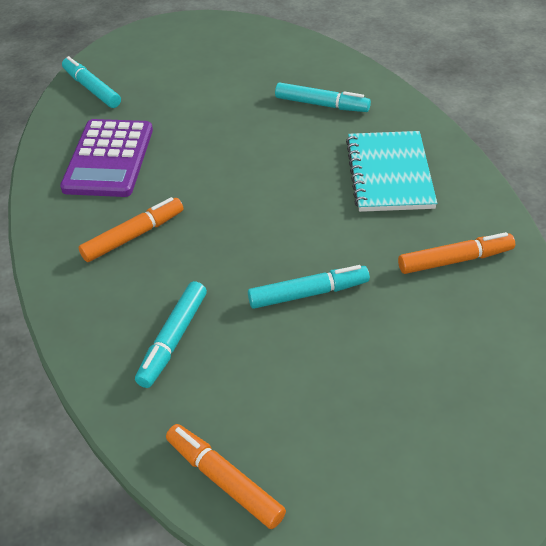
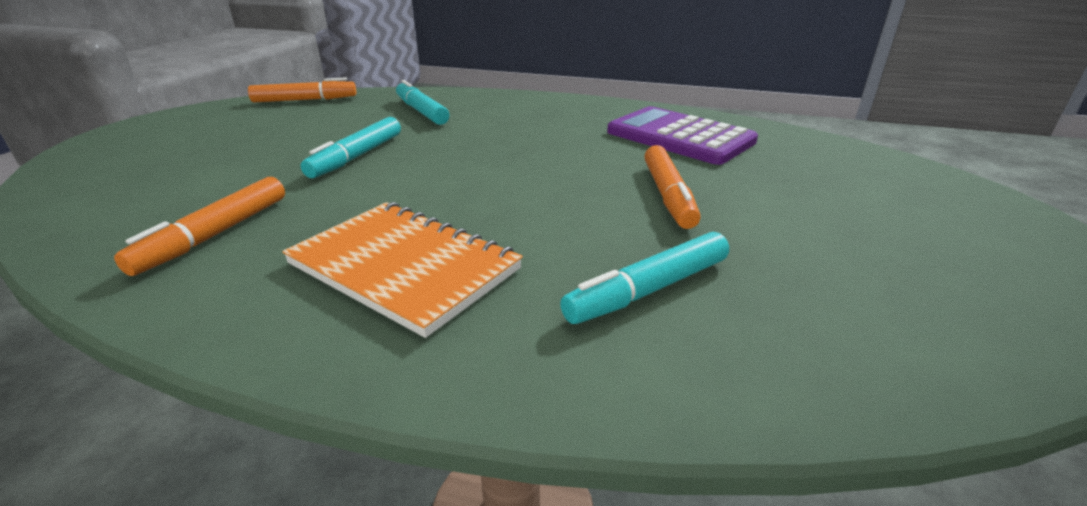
camera: 125 degrees right, 15 degrees down
turquoise marker [62,56,121,108] -> none
orange marker [78,197,183,262] -> orange marker moved to [644,145,701,229]
turquoise notebook [346,131,437,212] -> orange notebook [282,202,523,338]

